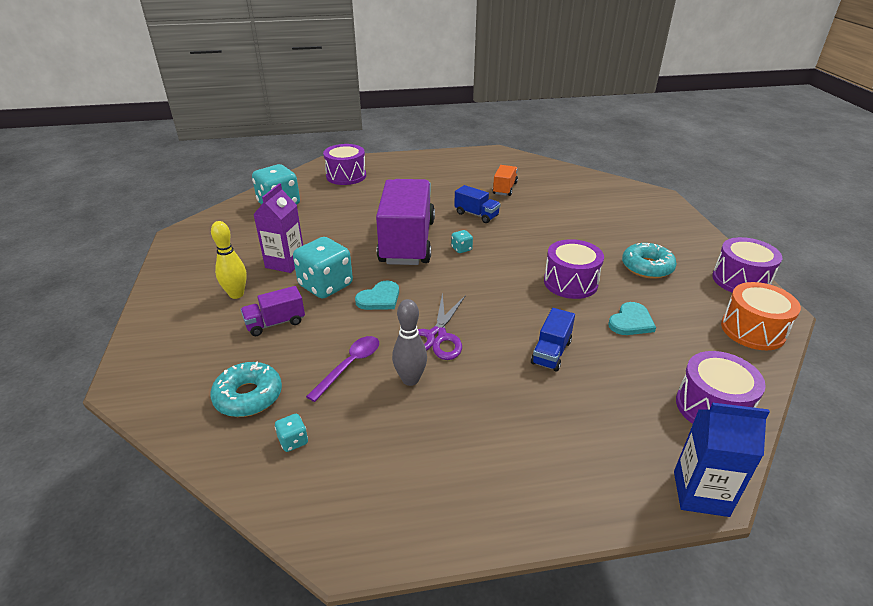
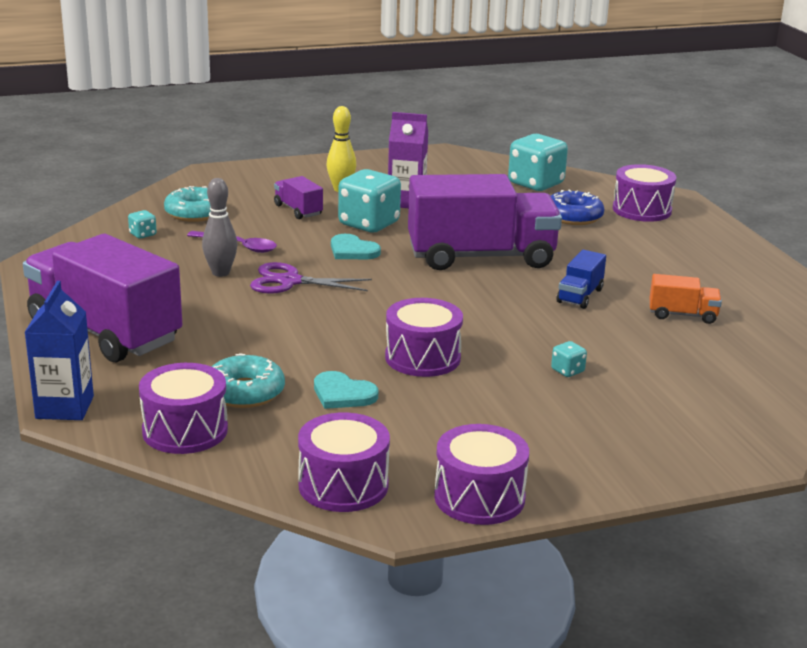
camera: 80 degrees right, 10 degrees down
turquoise dice [451,230,473,253] -> turquoise dice moved to [551,341,587,377]
blue truck [531,308,575,371] -> none
turquoise donut [622,243,677,279] -> turquoise donut moved to [212,353,285,408]
orange drum [721,282,801,350] -> purple drum [298,412,390,512]
none -> purple truck [23,234,182,362]
none -> blue donut [551,189,604,225]

